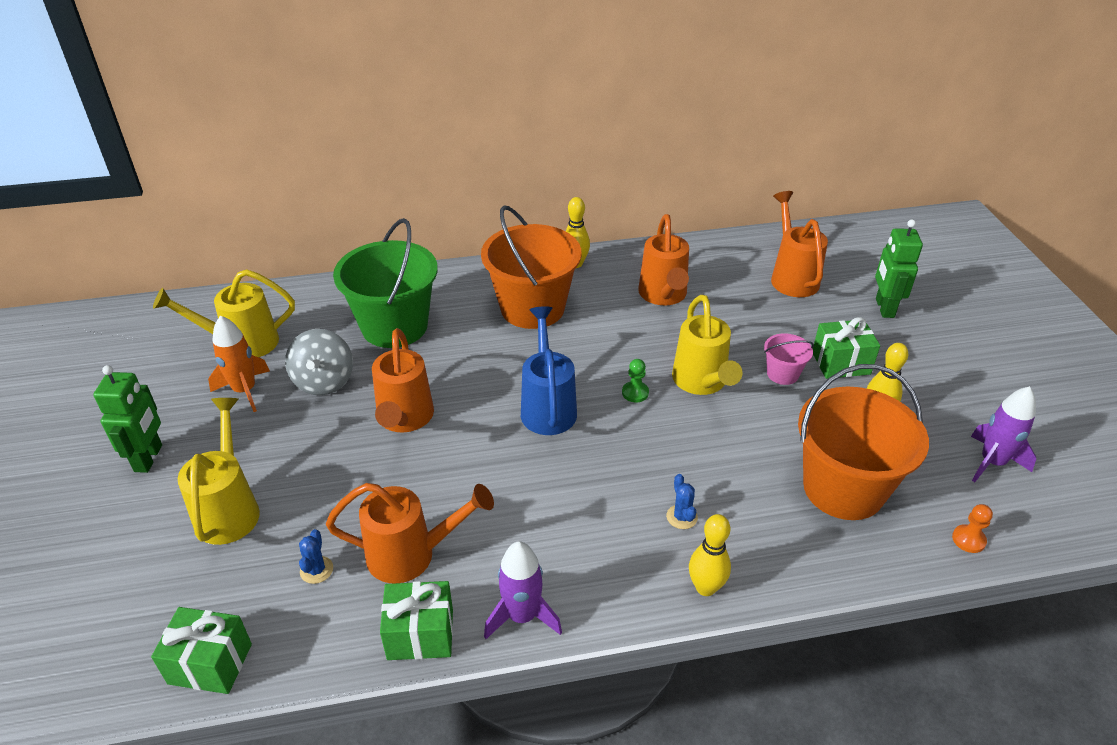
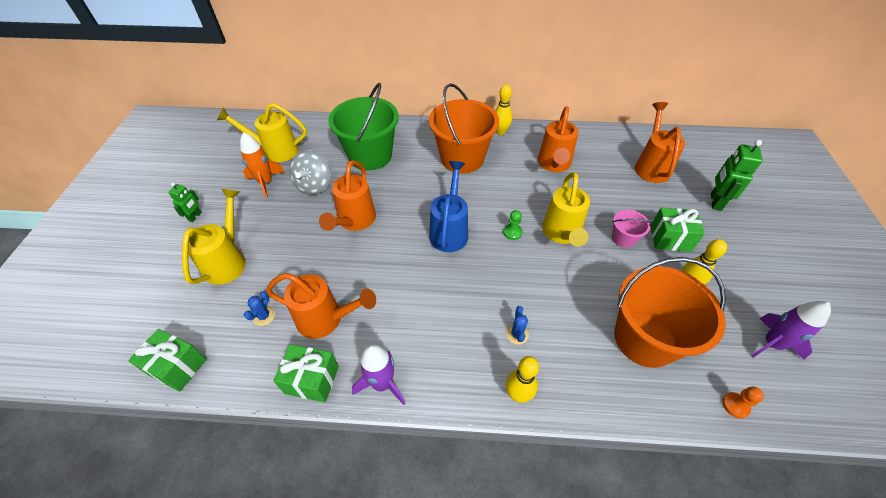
camera: 15 degrees right, 10 degrees up
green robot [93,365,162,473] -> green robot [168,183,202,222], size x0.59

